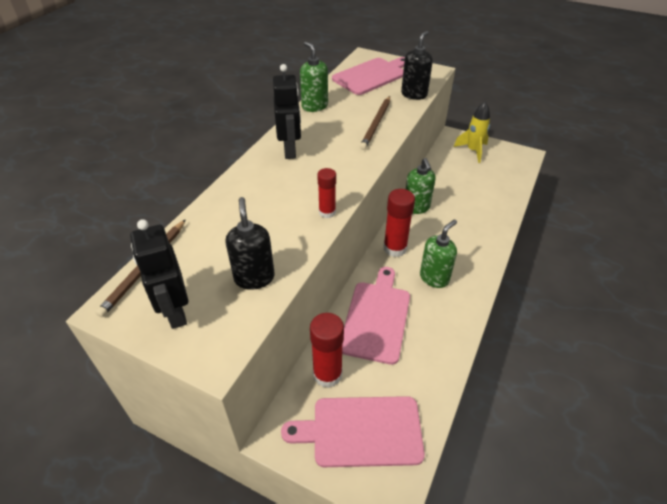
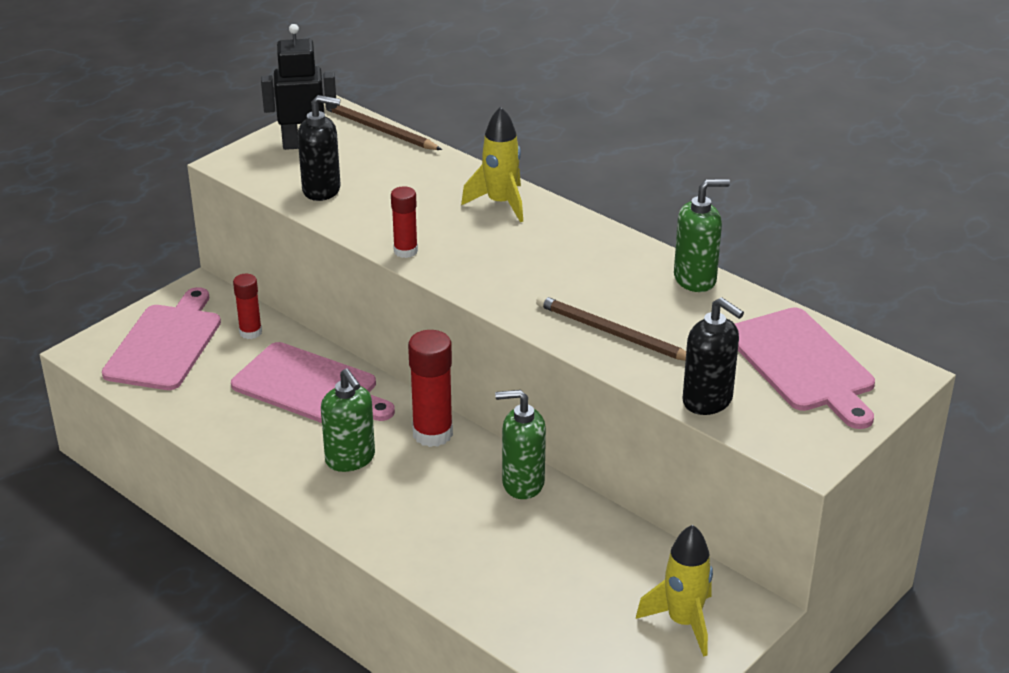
camera: 105 degrees right, 10 degrees down
black robot [273,64,301,159] -> none
red glue stick [310,313,344,388] -> red glue stick [233,274,262,339], size x0.60
none -> yellow rocket [461,107,523,222]

